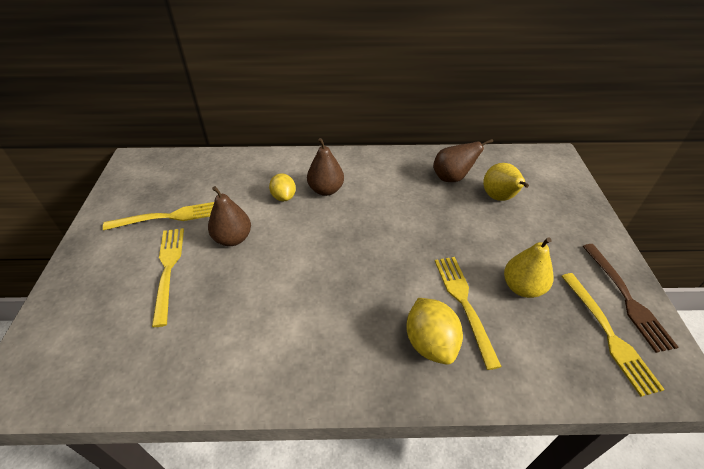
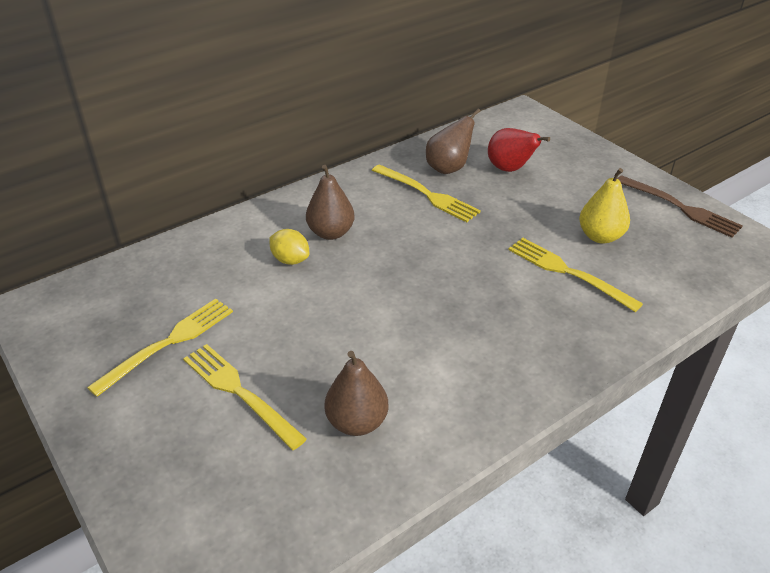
camera: 35 degrees left, 5 degrees down
brown pear [208,186,251,246] -> brown pear moved to [324,351,389,436]
yellow lemon [406,298,463,365] -> none
yellow pear [483,163,529,201] -> red pear [488,128,550,172]
yellow fork [561,273,665,397] -> yellow fork moved to [372,164,481,222]

